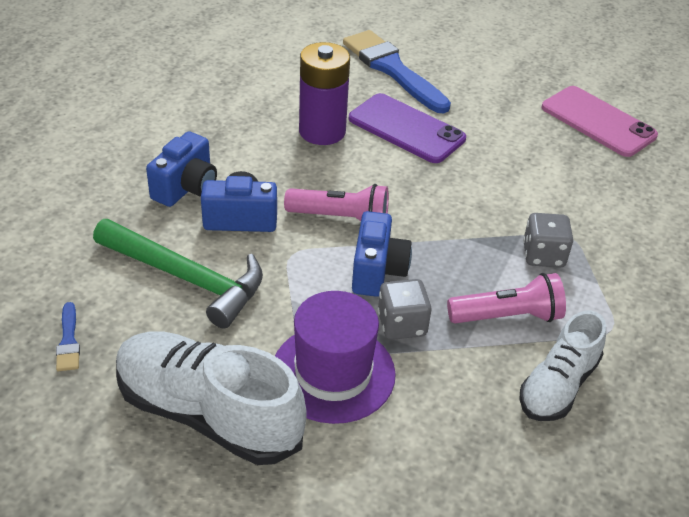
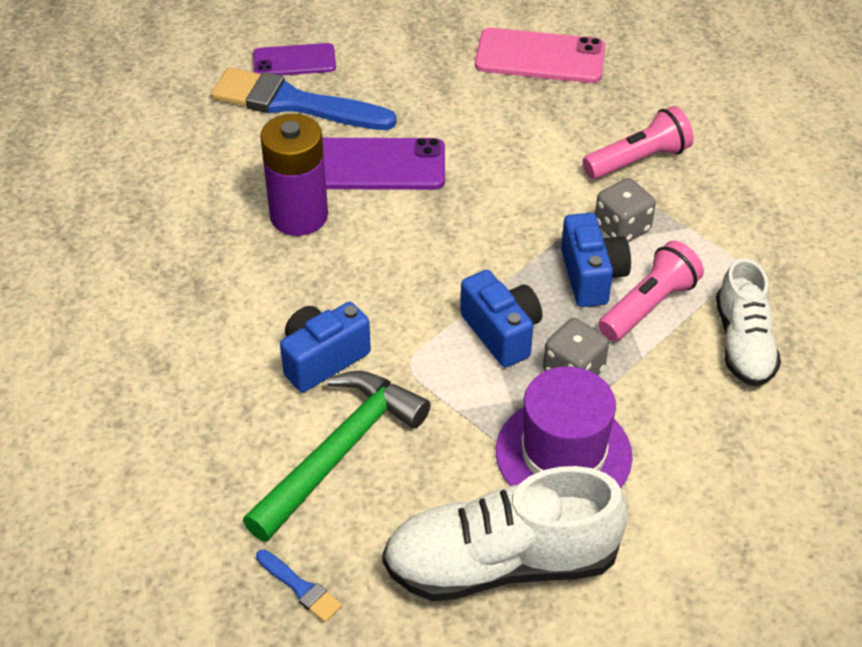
camera: 35 degrees left, 5 degrees up
green hammer [93,219,263,328] -> green hammer turned 45 degrees counterclockwise [243,371,431,542]
blue camera [146,131,217,207] -> blue camera moved to [561,213,631,307]
pink flashlight [284,184,389,221] -> pink flashlight moved to [582,106,694,179]
none -> purple phone [253,43,336,75]

